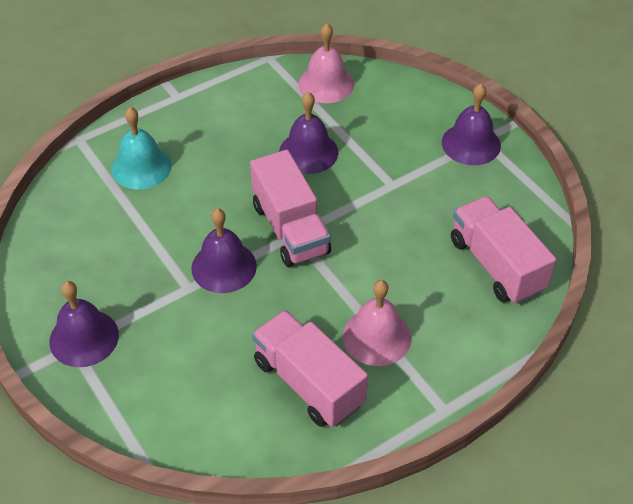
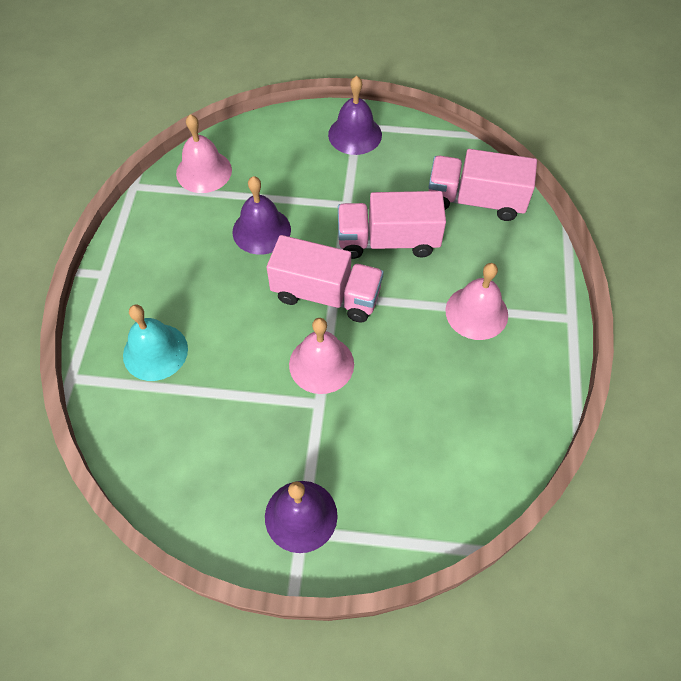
camera: 50 degrees left, 10 degrees up
purple bell [191,208,257,293] -> pink bell [289,318,354,394]
pink truck [252,310,368,427] -> pink truck moved to [338,191,446,259]

